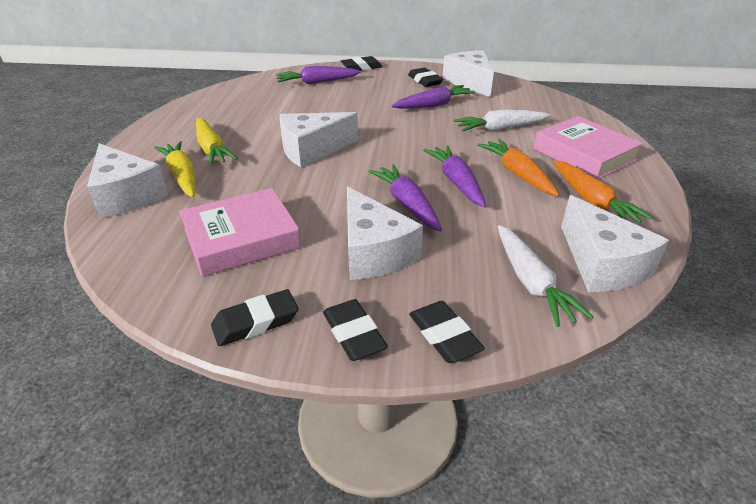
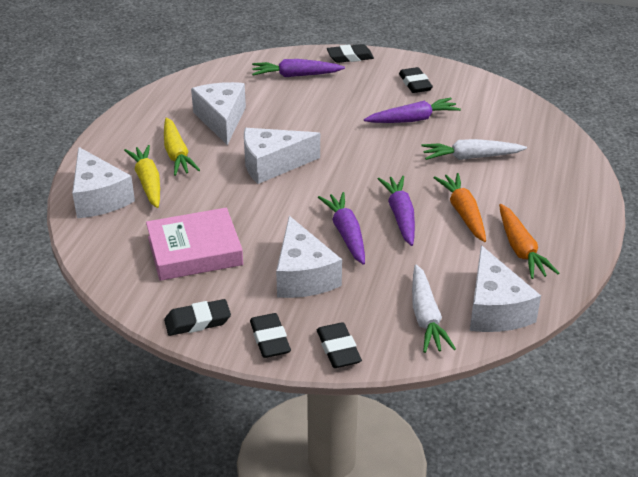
camera: 10 degrees right, 0 degrees up
white cheese [442,50,494,97] -> white cheese moved to [191,82,246,145]
pink book [533,116,644,179] -> none

